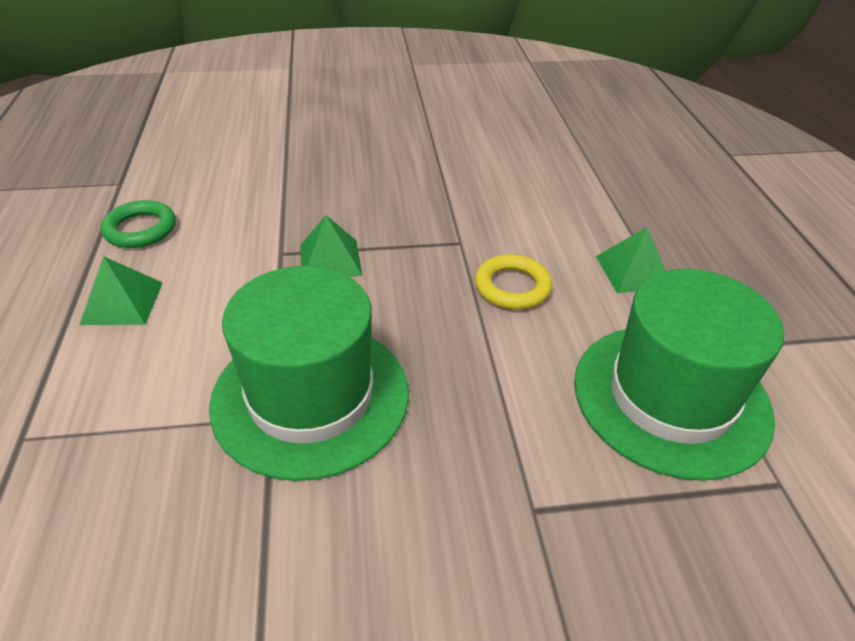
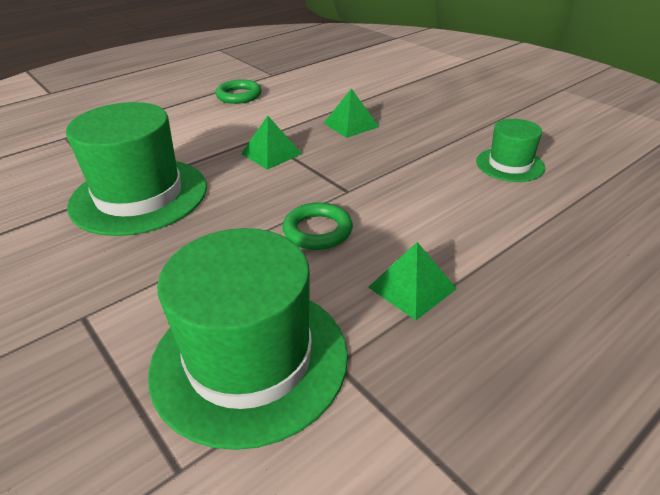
camera: 60 degrees right, 5 degrees down
green pyramid [80,257,163,325] -> green pyramid moved to [324,88,379,138]
yellow ring [475,254,552,310] -> green ring [283,202,353,250]
none -> green hat [476,119,545,182]

